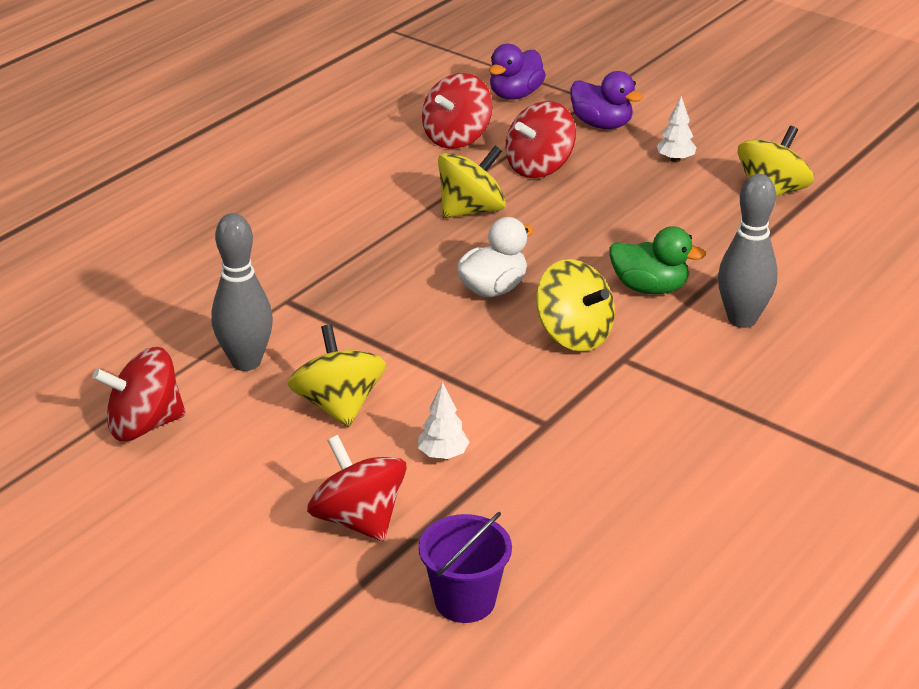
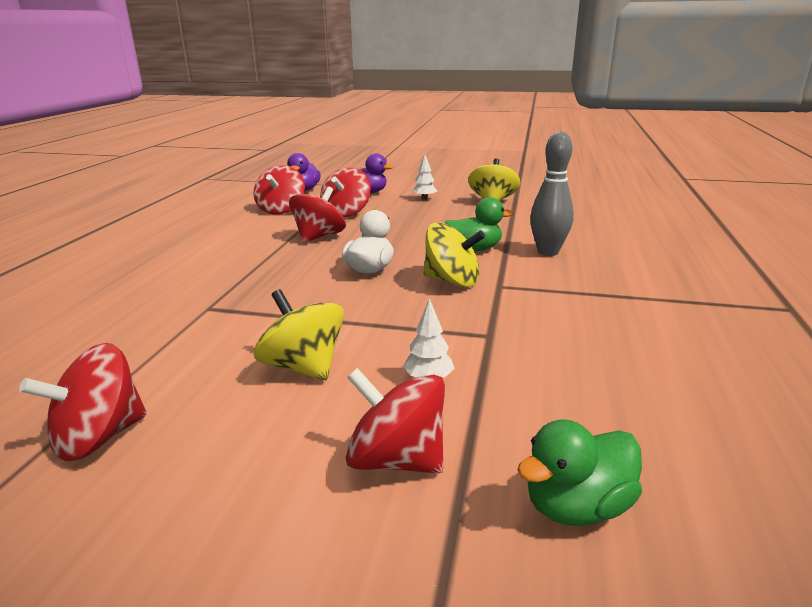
camera: 25 degrees left, 10 degrees down
grey bowling pin [211,213,273,371] -> none
purple bucket [419,512,512,623] -> green duck [517,419,642,526]
yellow spinning top [438,146,506,218] -> red spinning top [289,186,346,243]

